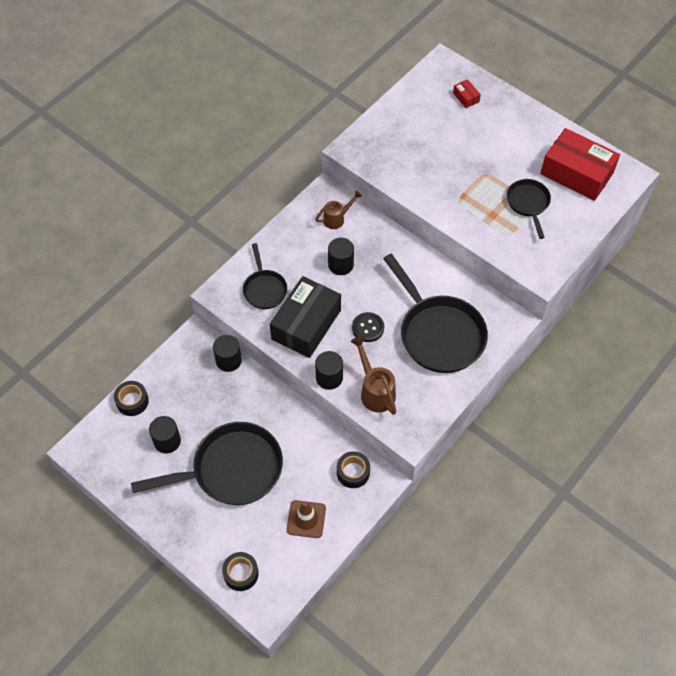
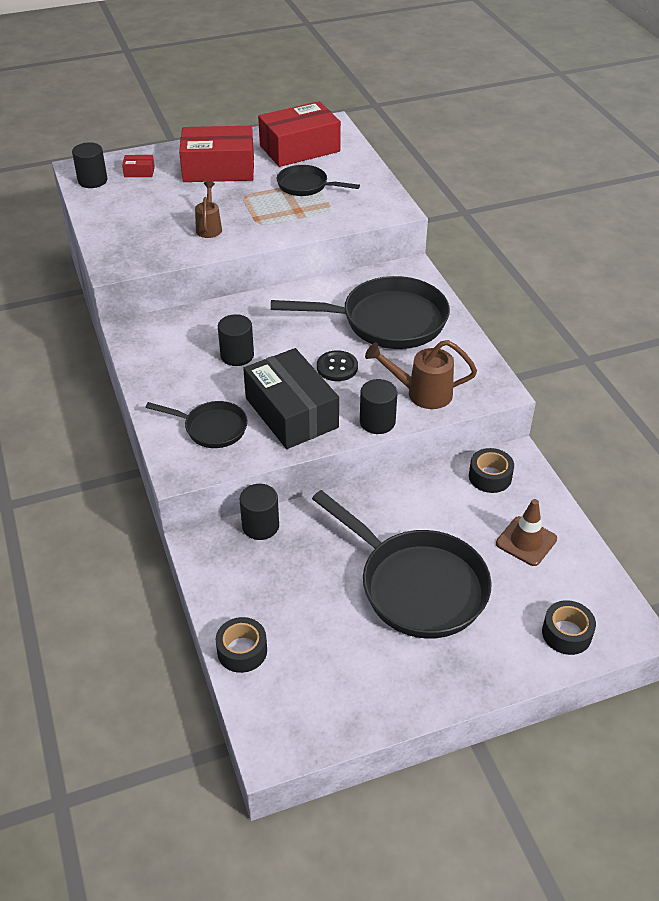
camera: 60 degrees left, 15 degrees down
black pan [131,422,283,505] -> black pan turned 120 degrees clockwise [312,490,492,639]
black cylinder [149,416,181,453] -> black cylinder moved to [72,142,107,188]
brown watering can [315,190,362,229] -> brown watering can moved to [195,182,222,238]
none -> red box [179,126,254,182]

